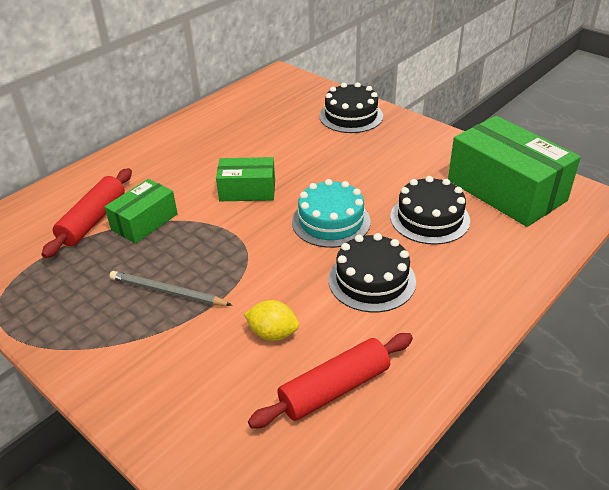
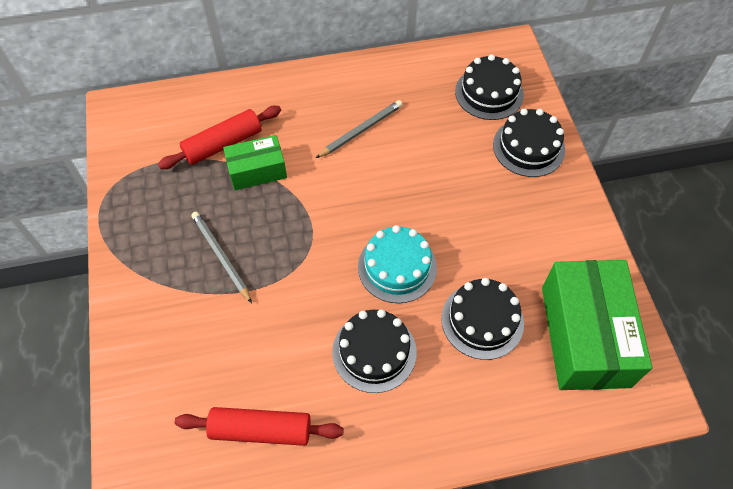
camera: 35 degrees right, 20 degrees up
green box [216,157,275,201] -> none
yellow lemon [244,300,299,341] -> none
none -> grey pencil [316,100,402,158]
none -> black cake [455,54,524,120]

